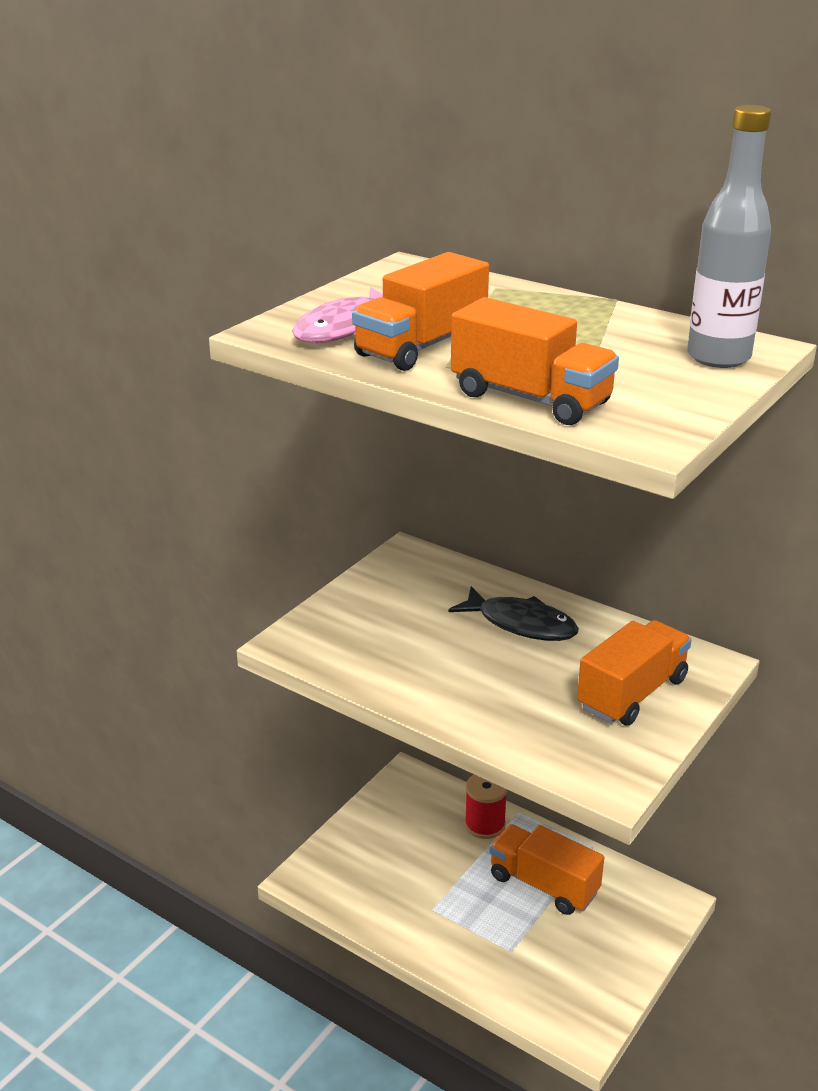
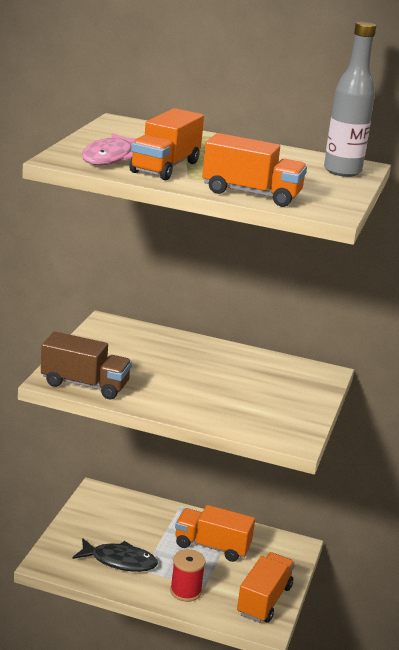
camera: 20 degrees left, 5 degrees down
black fish [448,586,579,641] -> black fish moved to [72,538,158,572]
red spool [464,775,507,839] -> red spool moved to [170,549,206,602]
orange truck [577,620,691,726] -> orange truck moved to [237,552,295,623]
none -> brown truck [41,332,132,399]

